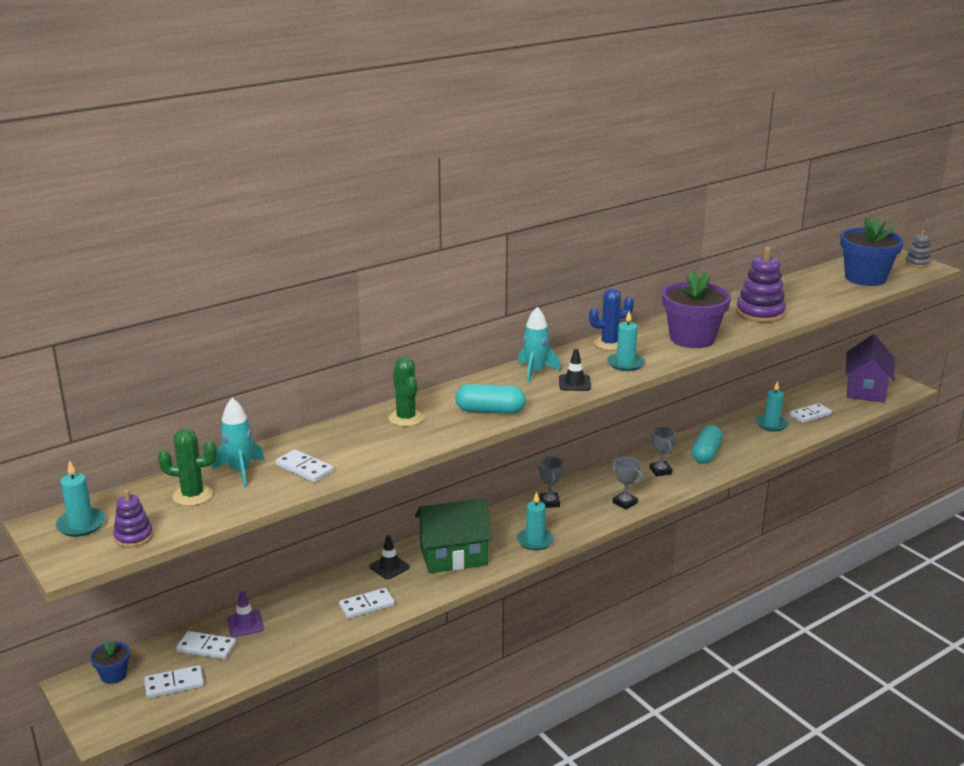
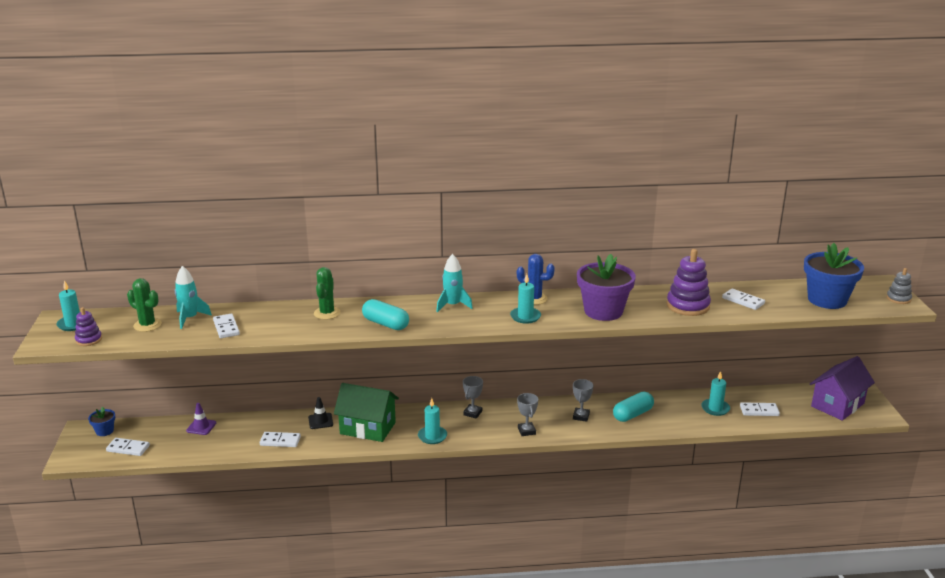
camera: 30 degrees right, 0 degrees up
white domino [176,631,236,659] -> white domino moved to [722,289,765,310]
black traffic cone [559,349,591,391] -> none

